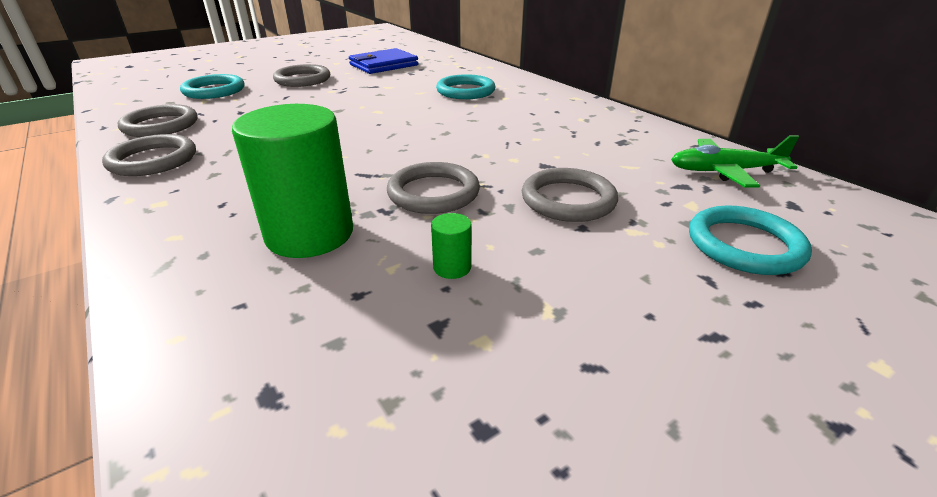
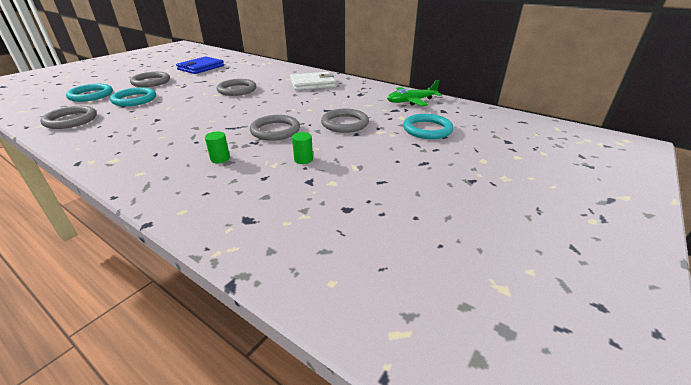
camera: 20 degrees left, 0 degrees up
grey ring [102,134,196,176] -> grey ring moved to [217,79,256,96]
green cylinder [232,104,353,258] -> green cylinder [205,132,230,163], size x0.40
turquoise ring [436,74,495,99] -> turquoise ring moved to [110,87,156,106]
none -> white wallet [290,72,336,90]

